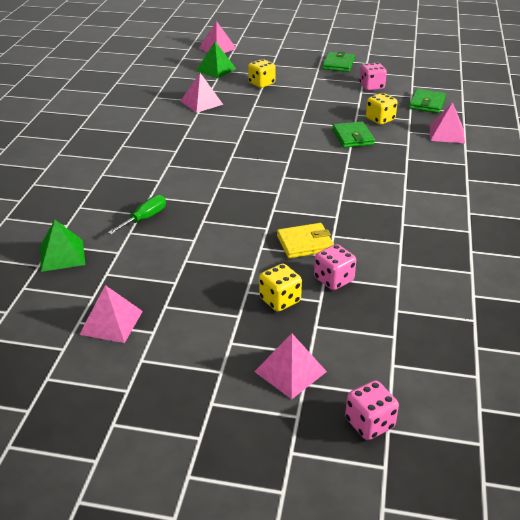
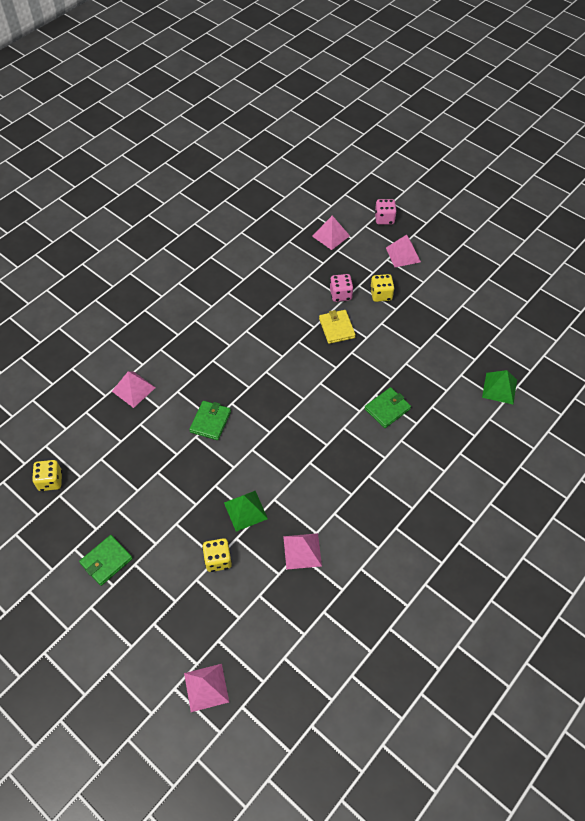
camera: 150 degrees left, 20 degrees up
pink pyramid [79,285,143,343] -> pink pyramid moved to [312,216,350,250]
green screwdriver [108,195,166,235] -> none
green pyramid [196,42,236,78] -> green pyramid moved to [224,491,268,531]
yellow wallet [277,223,334,258] -> yellow wallet turned 60 degrees clockwise [319,310,356,344]
pink dice [360,62,387,91] -> none
yellow dice [366,93,398,125] -> yellow dice moved to [32,460,62,491]
green wallet [409,89,446,113] -> green wallet moved to [364,387,411,428]

